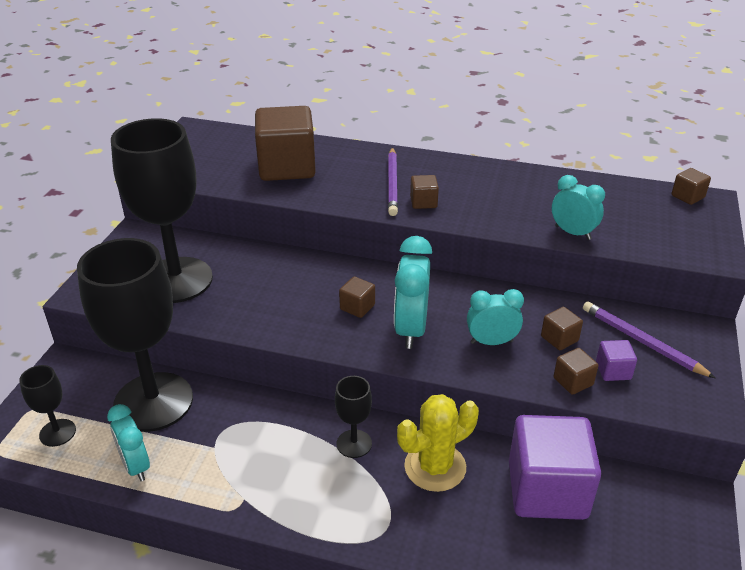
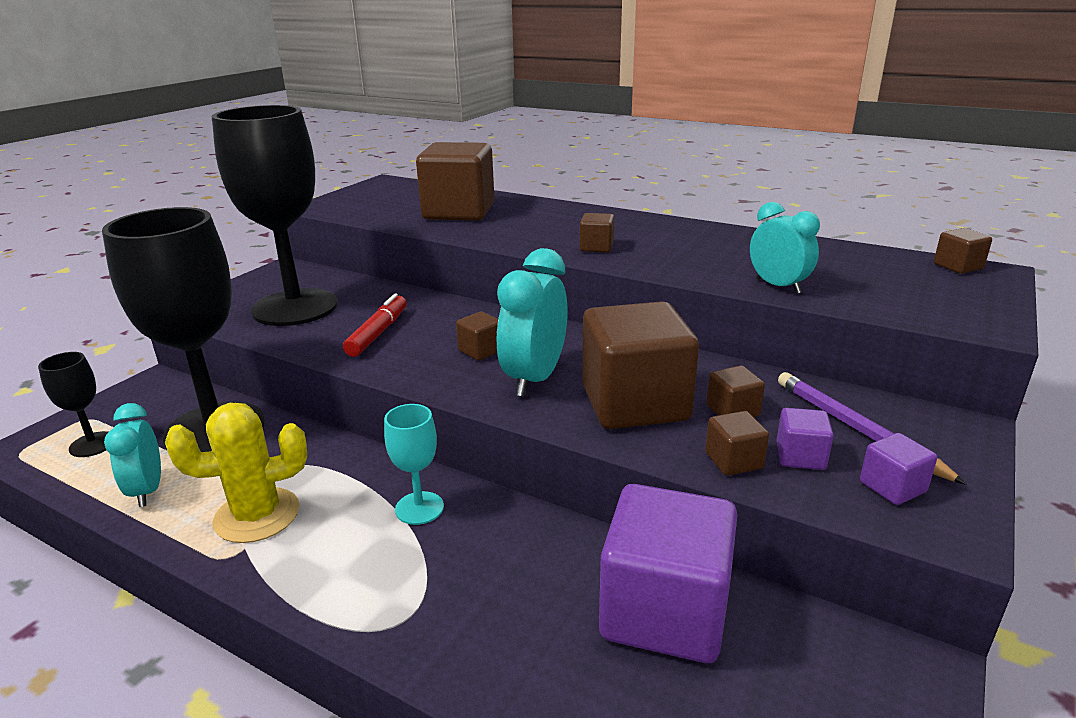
camera: 15 degrees right, 10 degrees down
black goblet [335,376,372,458] -> turquoise goblet [384,404,444,525]
purple pencil [388,147,398,216] -> none
yellow cactus [397,394,479,492] -> yellow cactus moved to [165,403,307,543]
turquoise clock [467,289,524,345] -> brown cube [582,301,699,429]
none -> red marker [343,293,407,357]
none -> purple cube [860,433,937,505]

